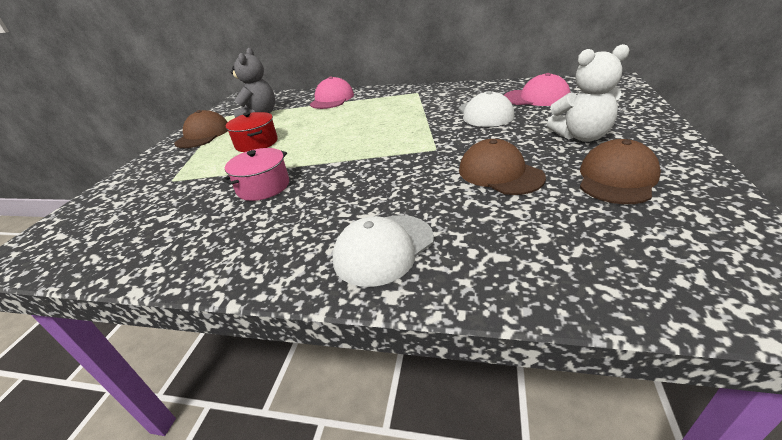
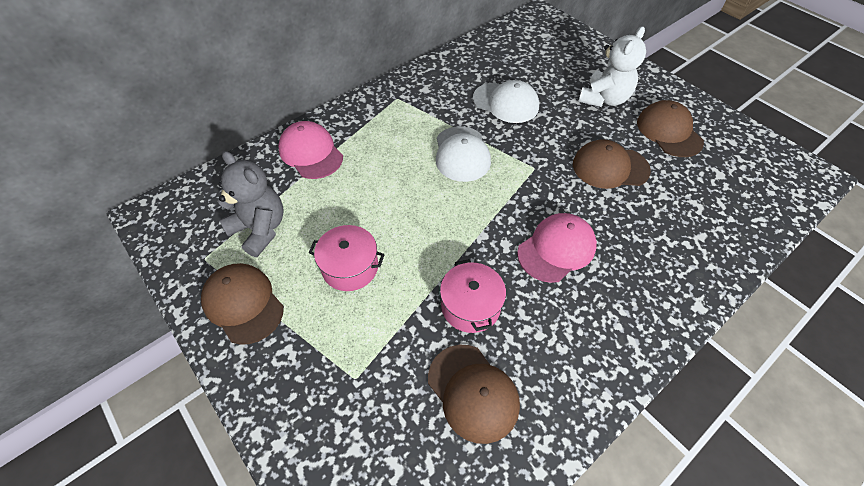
camera: 55 degrees left, 20 degrees up
red pot [226,112,278,152] -> pink pot [309,225,385,291]
white cap [333,215,434,287] -> white cap moved to [436,126,491,182]
pink cap [504,73,571,106] -> pink cap moved to [517,213,597,283]
none -> brown cap [428,345,520,444]

